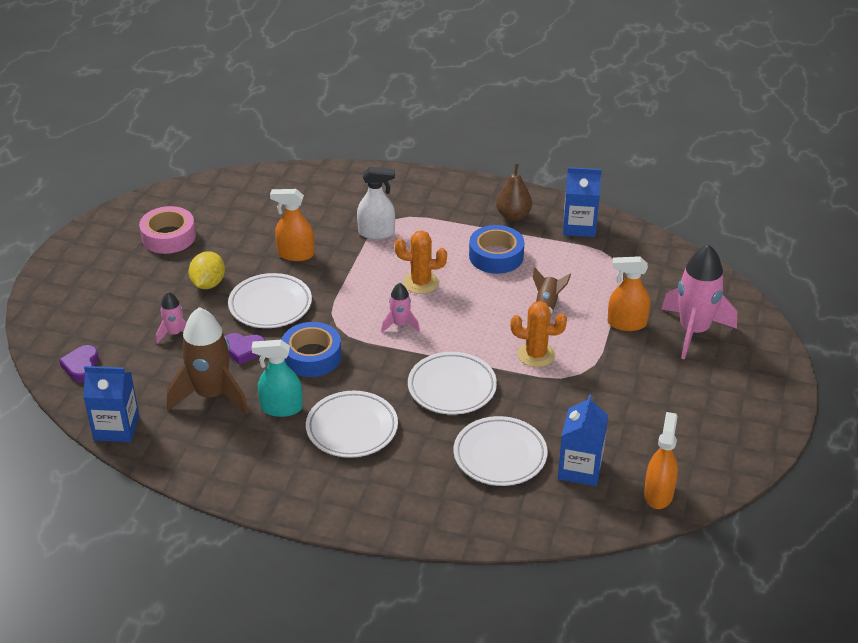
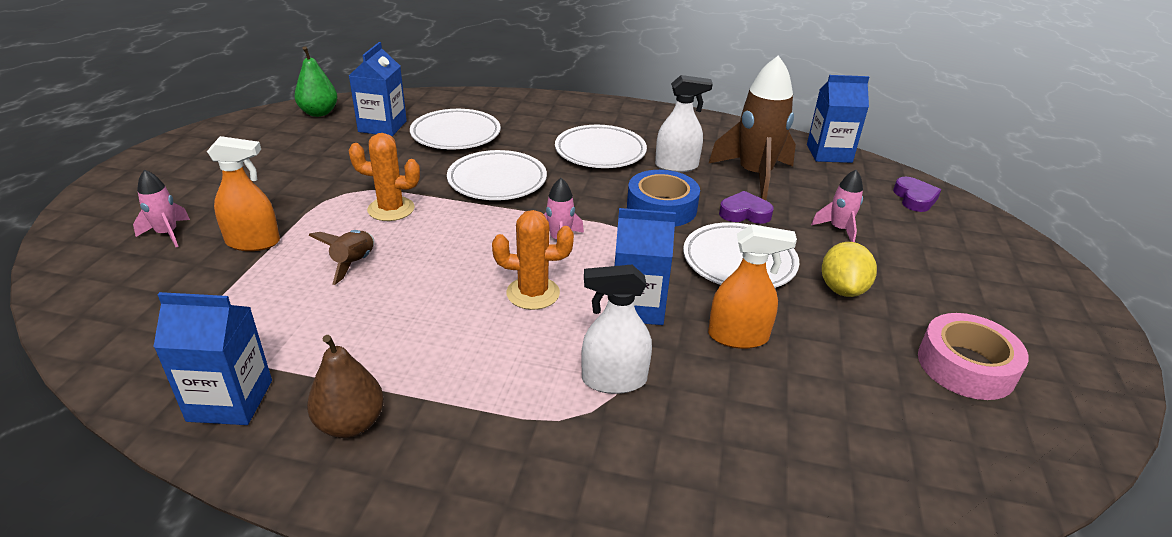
camera: 175 degrees right, 5 degrees down
turquoise spray bottle [252,340,303,417] -> white spray bottle [655,75,713,172]
blue tape [469,225,525,274] -> none
orange spray bottle [644,412,678,509] -> green pear [294,46,337,117]
pink rocket [661,244,737,360] -> pink rocket [133,169,190,247], size x0.50
none -> blue carton [614,208,676,325]

